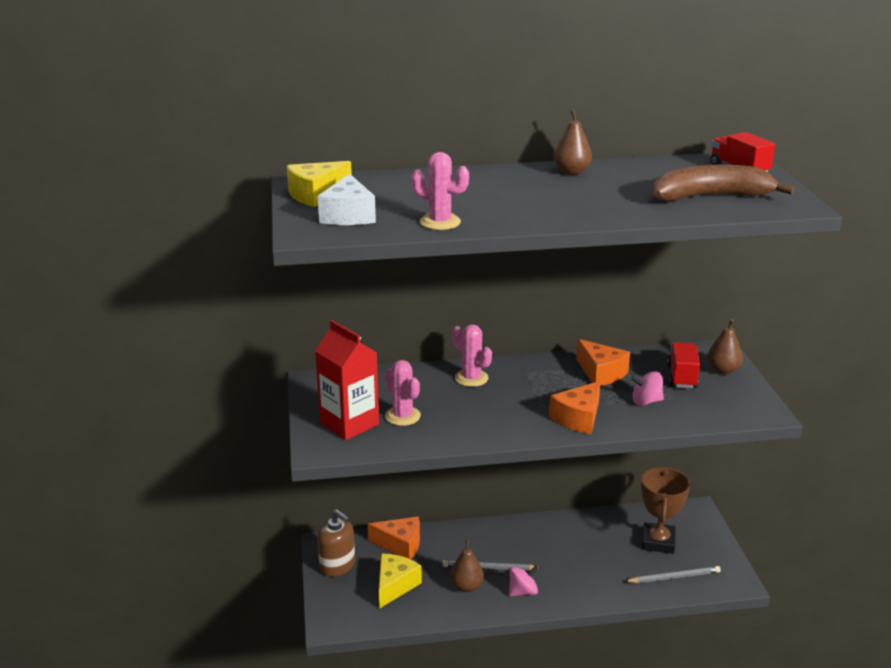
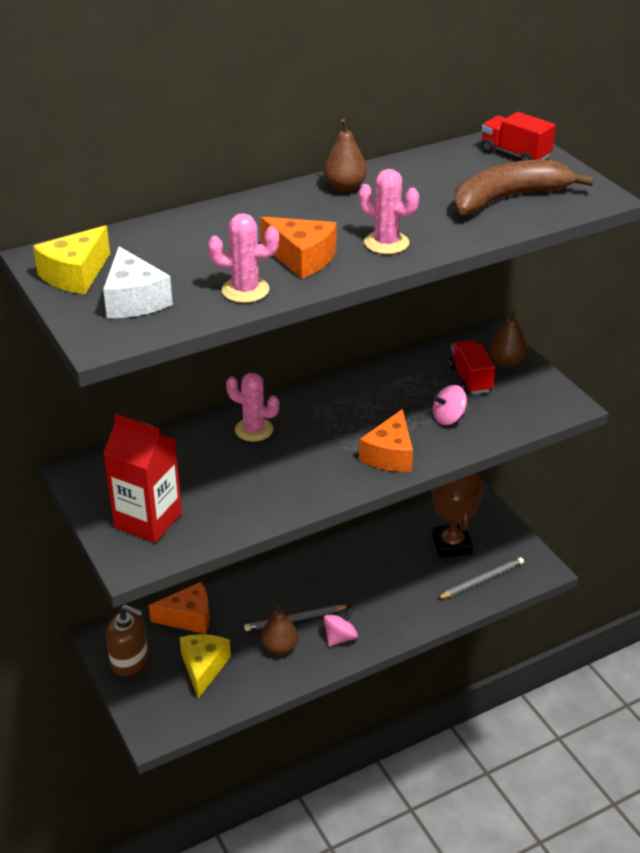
camera: 20 degrees left, 10 degrees up
pink cactus [385,360,421,426] -> pink cactus moved to [359,169,419,254]
orange cheese [576,339,630,386] -> orange cheese moved to [260,217,337,279]

